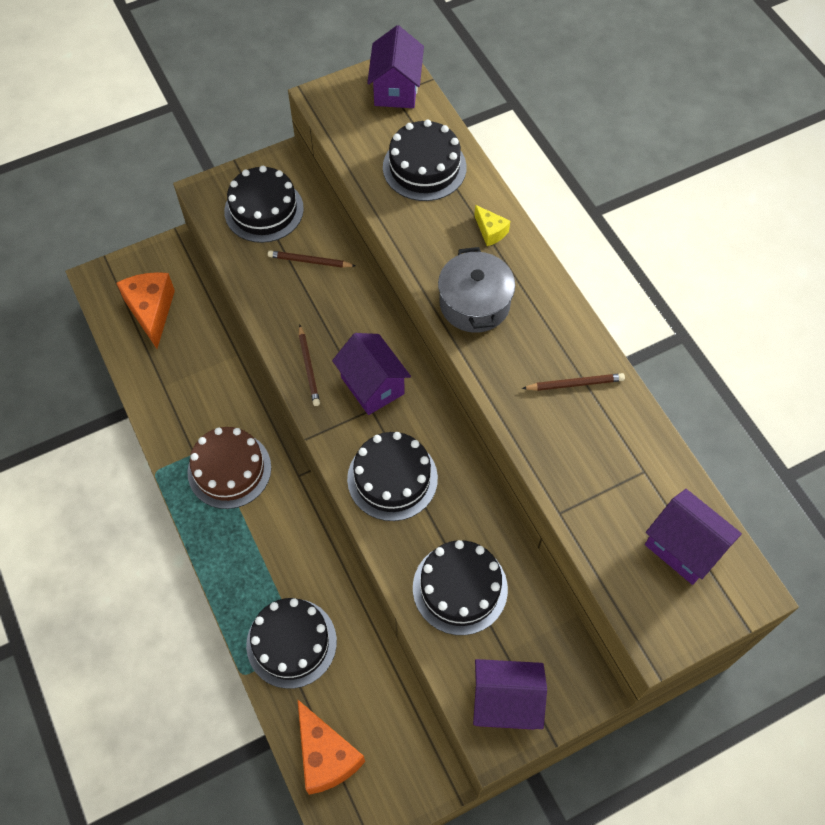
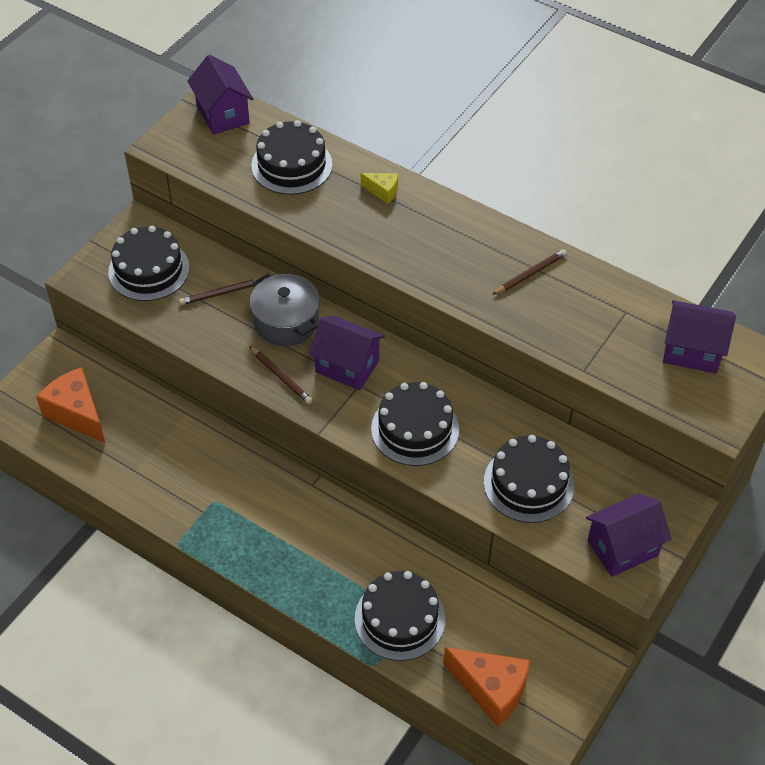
camera: 30 degrees left, 10 degrees down
brown cake [187,427,271,509] -> none
grey pot [438,247,515,333] -> grey pot moved to [249,274,320,346]

